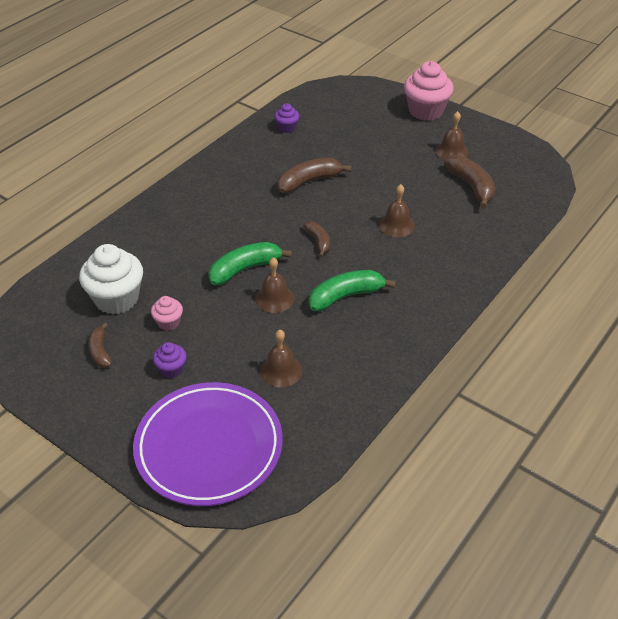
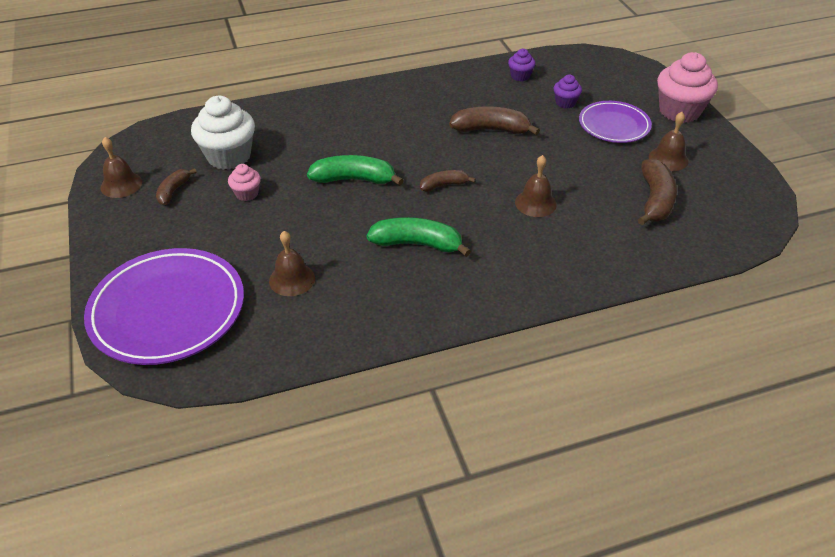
camera: 35 degrees right, 0 degrees up
purple cupcake [153,342,186,378] -> purple cupcake moved to [554,75,582,109]
brown bell [255,257,294,313] -> brown bell moved to [101,137,142,198]
brown banana [303,221,330,257] -> brown banana turned 120 degrees counterclockwise [420,170,476,192]
none -> purple plate [579,101,652,143]

